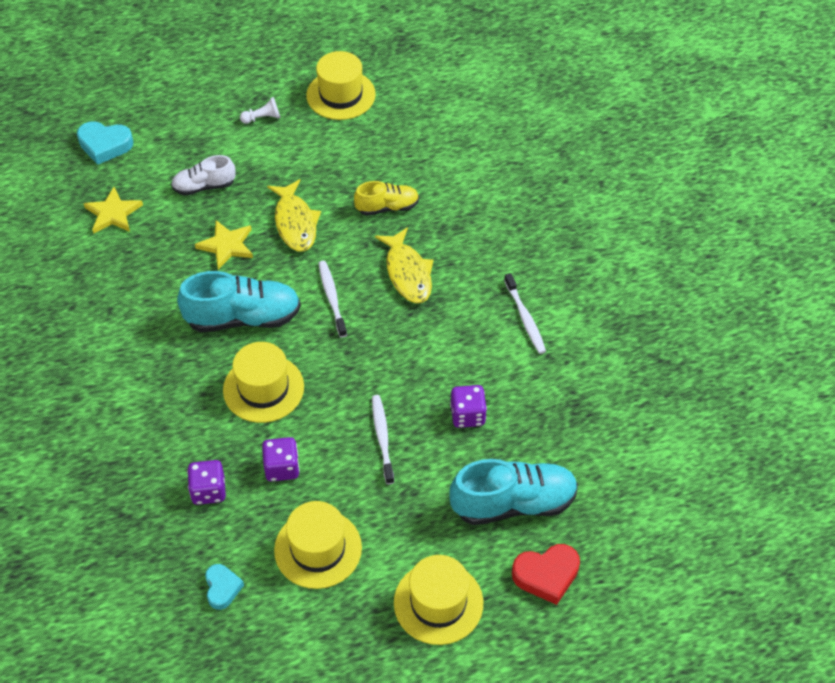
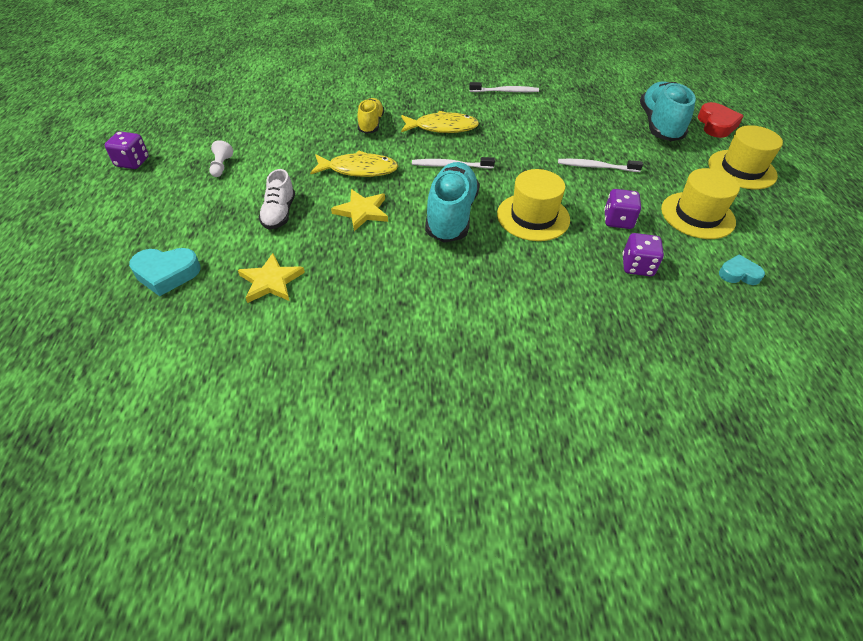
camera: 75 degrees left, 5 degrees down
turquoise heart [77,121,133,165] -> turquoise heart turned 60 degrees clockwise [129,248,200,296]
yellow hat [306,51,376,120] -> none
purple dice [450,385,487,428] -> purple dice moved to [105,131,149,169]

